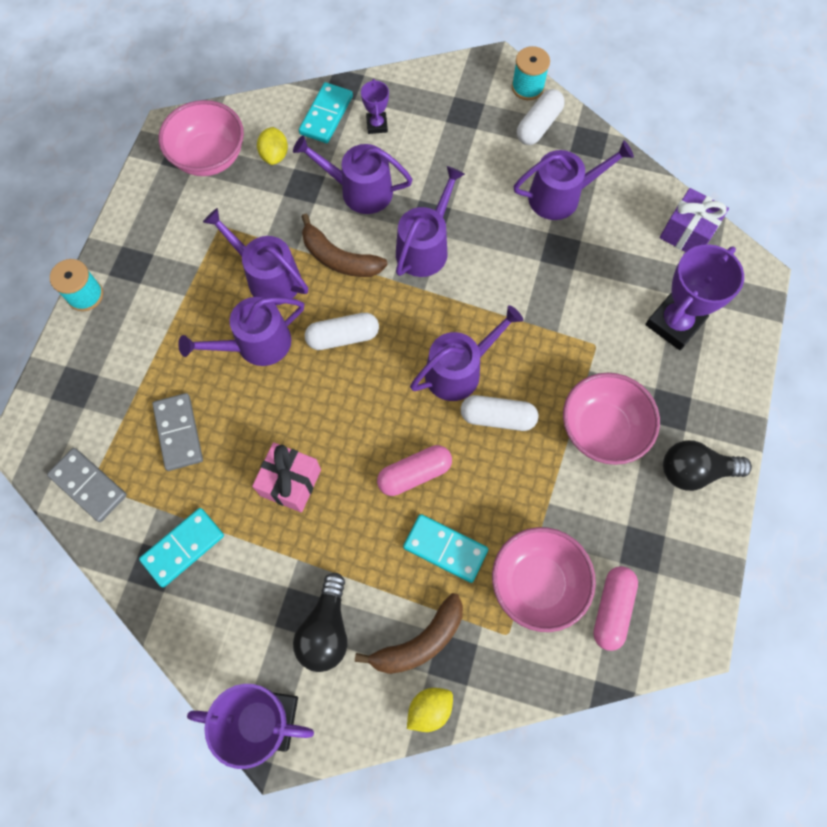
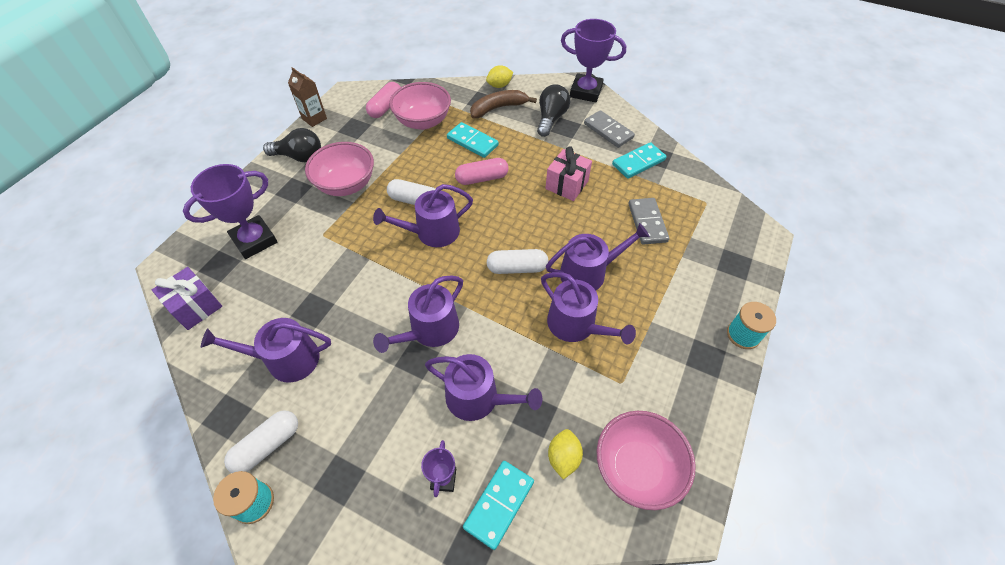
camera: 170 degrees left, 15 degrees down
grey domino [47,448,127,522] -> grey domino moved to [584,110,635,148]
brown banana [301,214,388,277] -> none
none -> brown carton [288,67,327,127]

